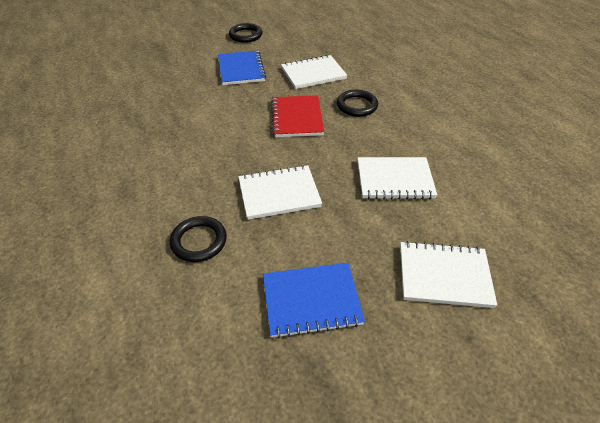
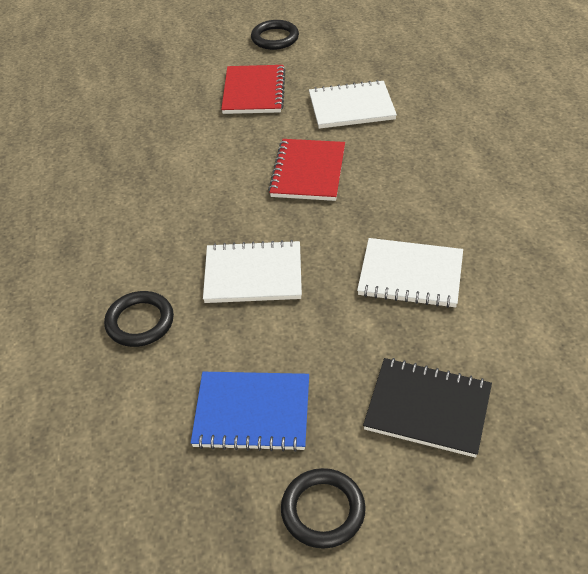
camera: 15 degrees right, 0 degrees up
blue notebook [218,50,266,85] -> red notebook [221,65,285,114]
black ring [337,89,378,117] -> black ring moved to [281,468,366,549]
white notebook [400,241,497,308] -> black notebook [363,358,492,458]

